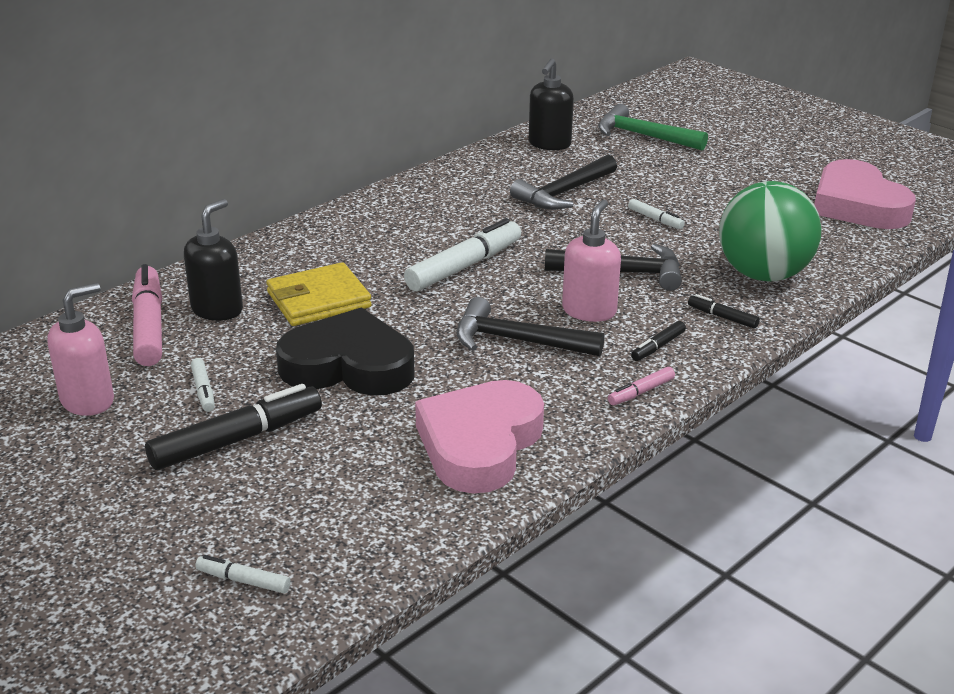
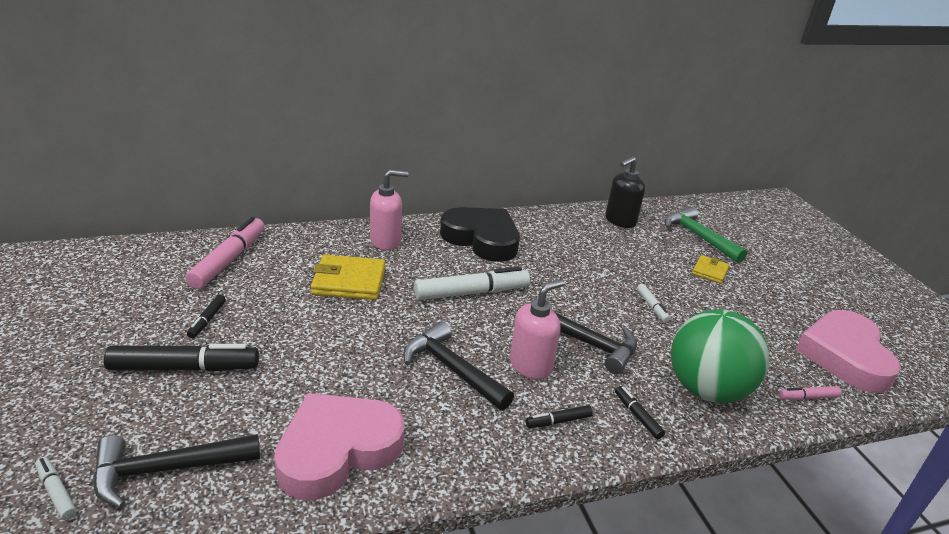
camera: 25 degrees right, 0 degrees up
pink soap dispenser [47,283,114,416] -> pink soap dispenser moved to [370,170,408,250]
black soap dispenser [184,199,243,321] -> none
white marker [191,358,215,412] -> black marker [187,295,226,338]
black heart [276,308,415,396] -> black heart moved to [440,207,520,262]
black hammer [510,155,617,210] -> black hammer moved to [93,434,260,508]
pink marker [608,367,675,405] -> pink marker moved to [779,386,842,400]
none -> yellow wallet [692,255,730,284]

